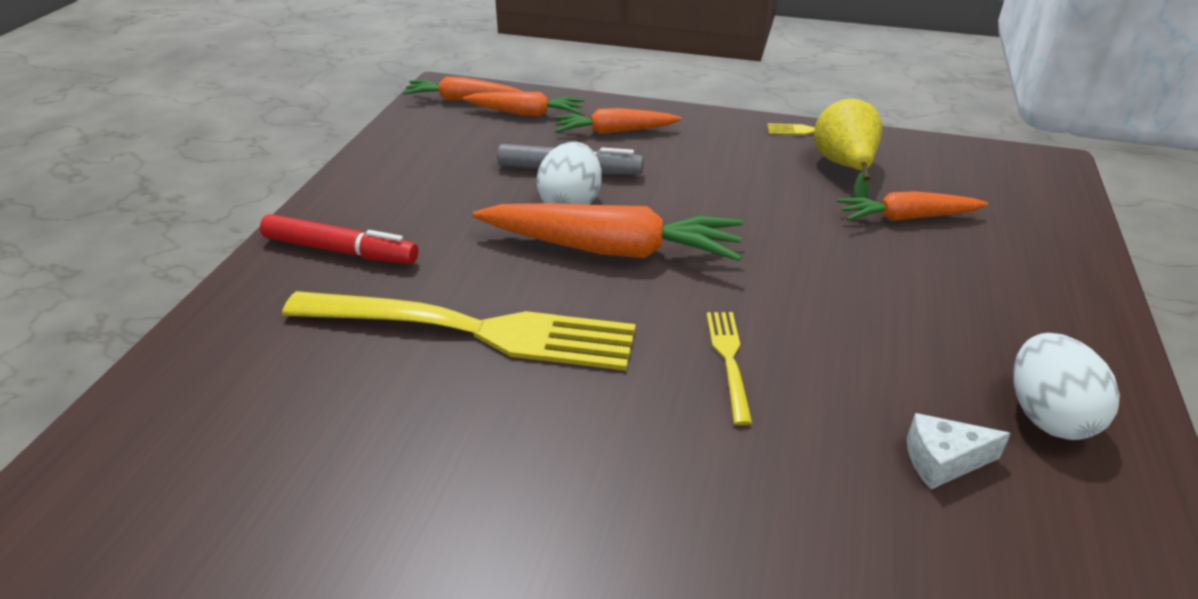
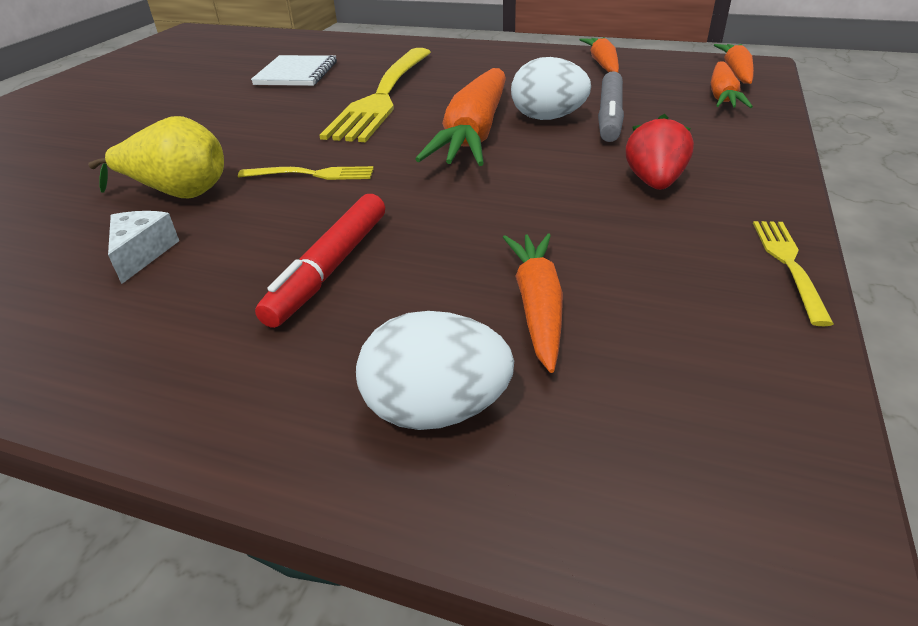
camera: 95 degrees right, 0 degrees up
red marker [260,214,418,264] -> red marker moved to [255,194,385,328]
orange carrot [554,108,682,134] -> orange carrot moved to [579,37,619,72]
yellow pear [814,99,882,198] -> yellow pear moved to [88,116,224,198]
white egg [1013,333,1120,440] -> white egg moved to [356,311,514,430]
none -> white notebook [251,55,337,86]
none -> red strawberry [626,114,694,190]

